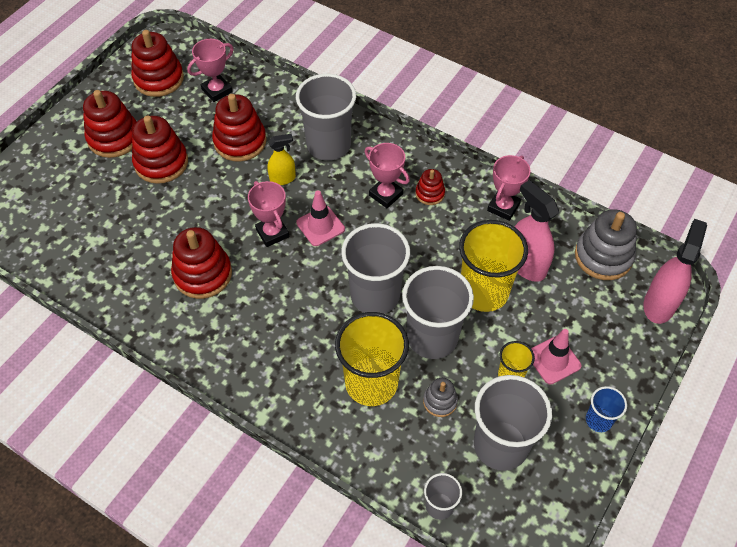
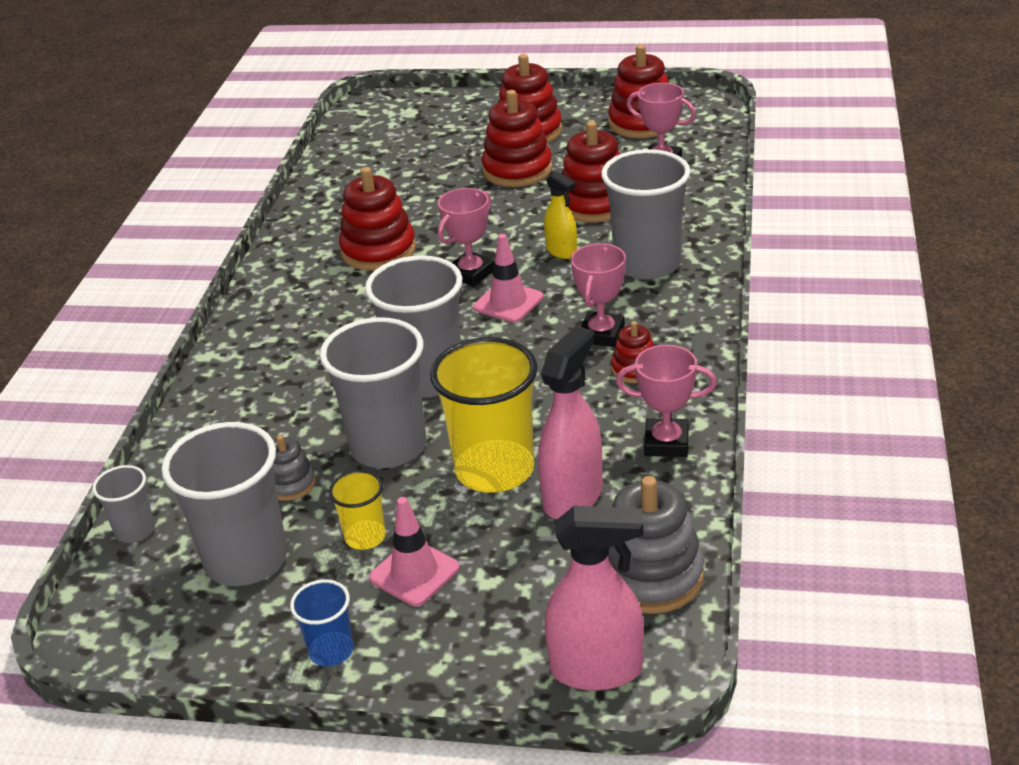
camera: 70 degrees right, 20 degrees down
yellow cup [335,312,409,406] -> none

